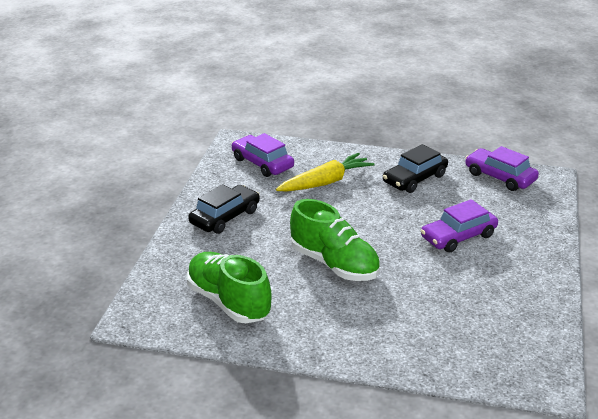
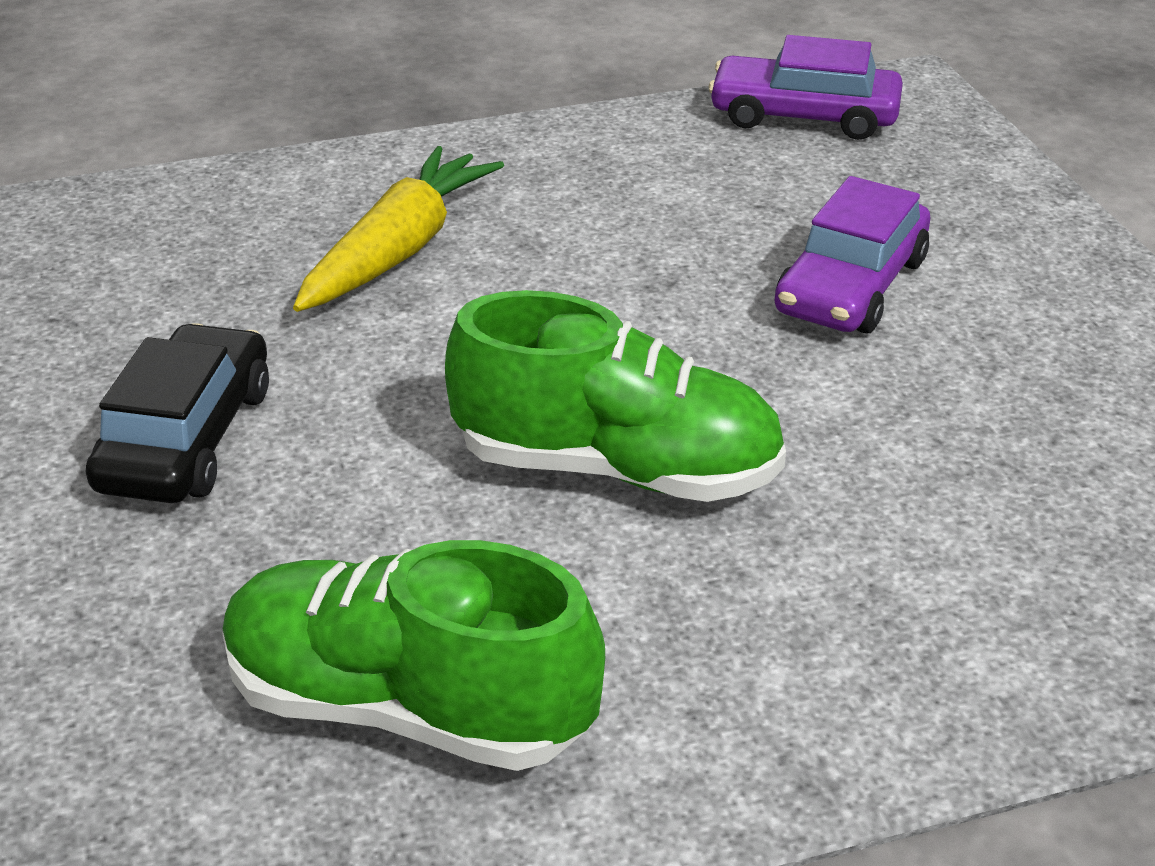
camera: 30 degrees left, 5 degrees up
purple car [232,133,294,177] -> none
black car [383,144,448,193] -> none

